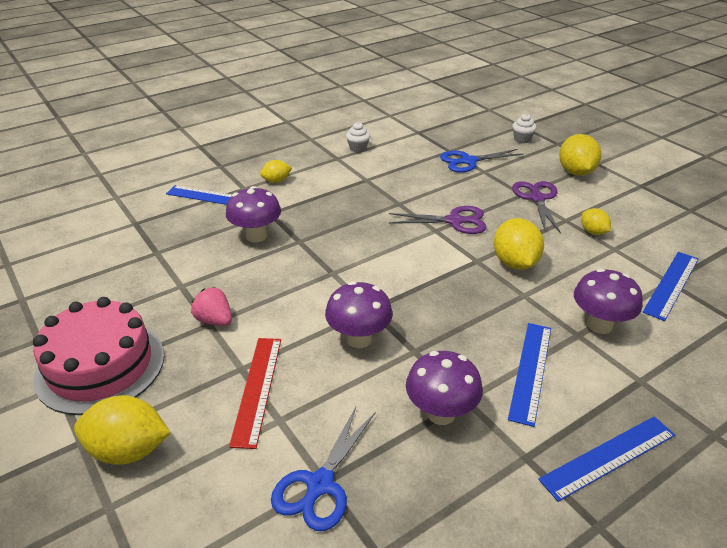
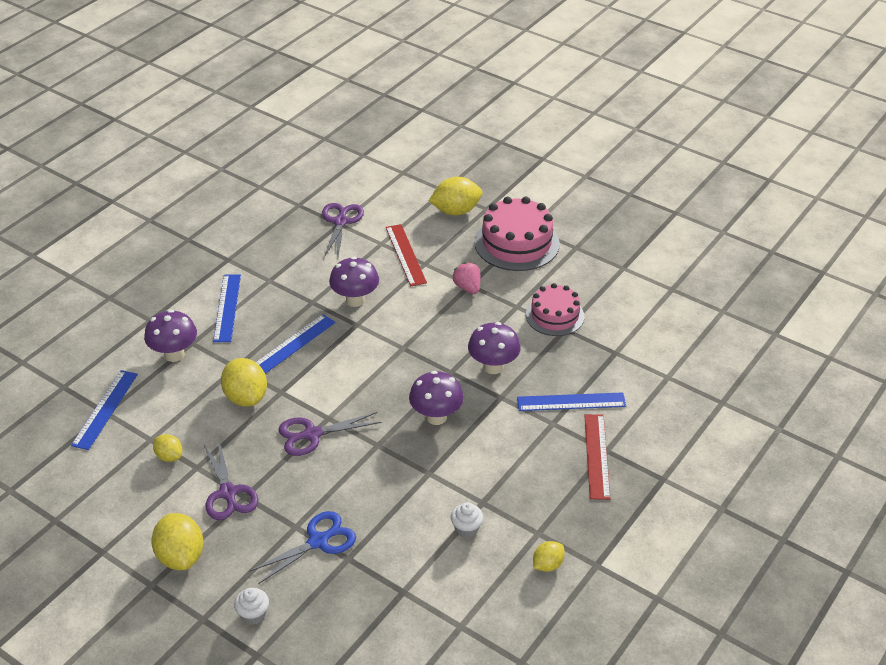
camera: 160 degrees right, 5 degrees up
pink strawberry [191,287,232,326] -> pink strawberry turned 135 degrees counterclockwise [453,262,480,294]
yellow lemon [260,160,292,183] -> yellow lemon moved to [533,541,565,572]
blue scissors [271,407,376,531] -> purple scissors [322,203,364,257]
purple mushroom [406,351,483,425] -> purple mushroom moved to [409,371,464,425]
blue ruler [538,416,675,502] -> blue ruler moved to [256,314,336,374]
none -> pink cake [526,283,584,336]
none -> red ruler [584,414,610,500]

